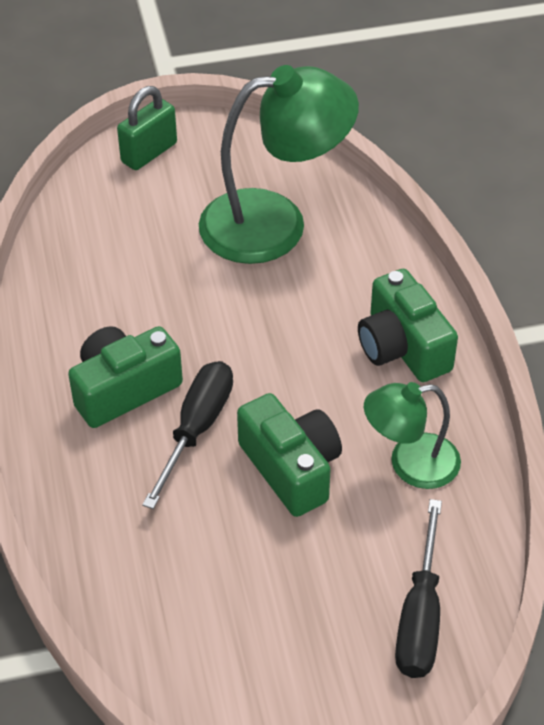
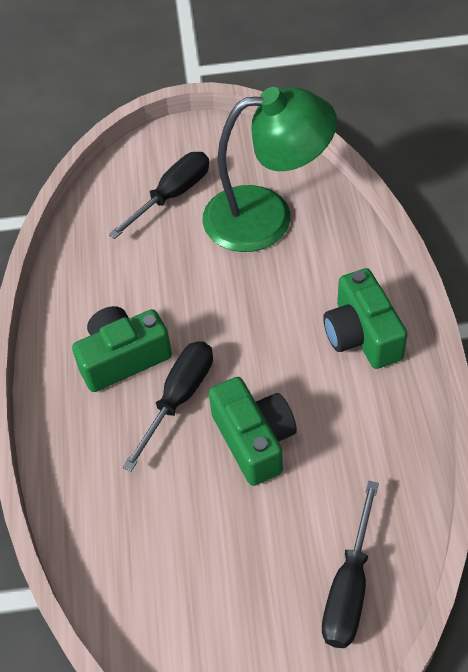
camera: 10 degrees right, 5 degrees up
green padlock [117,86,177,170] -> none
green lamp [364,382,461,489] -> none
none -> black screwdriver [109,152,209,239]

